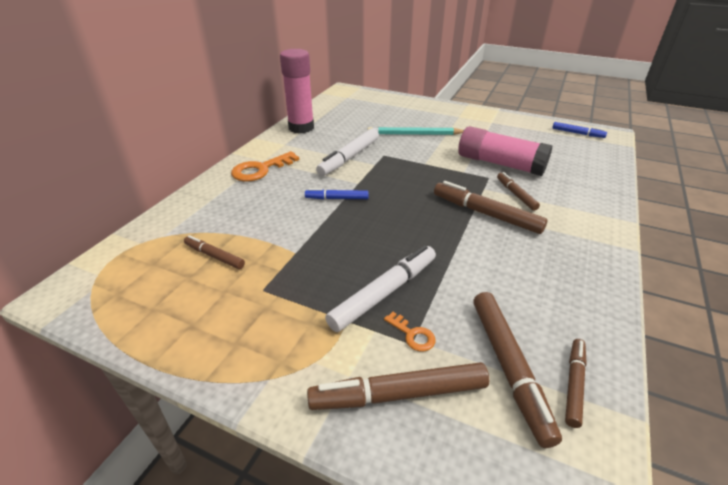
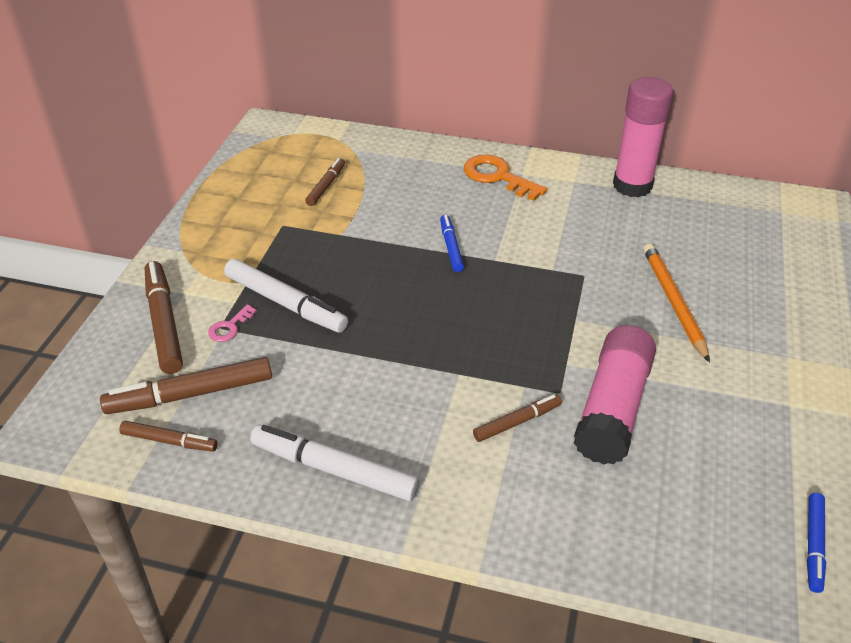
camera: 80 degrees right, 5 degrees up
white marker [316,128,379,176] -> white marker moved to [250,425,420,501]
turquoise pencil [367,127,464,135] -> orange pencil [643,243,710,363]
orange key [384,312,436,351] -> pink key [208,304,257,342]
brown marker [434,181,547,234] -> none

